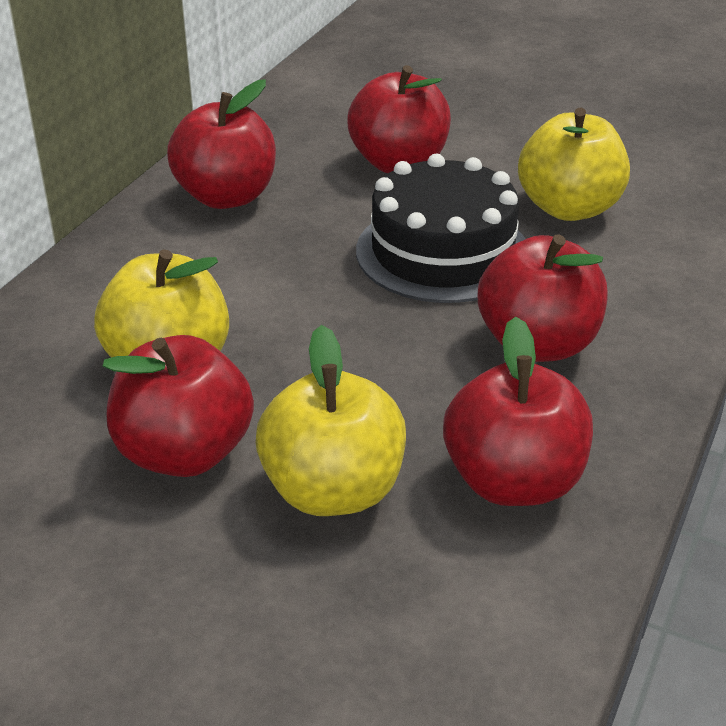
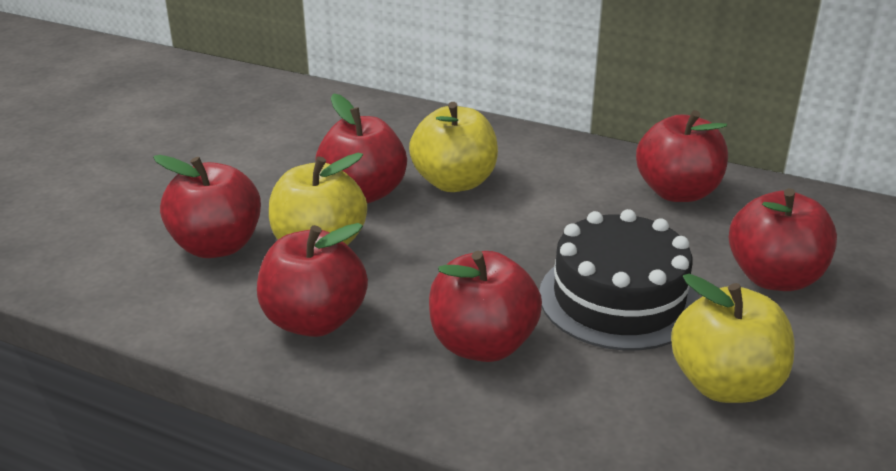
camera: 90 degrees right, 5 degrees down
none -> red apple [153,155,261,258]

